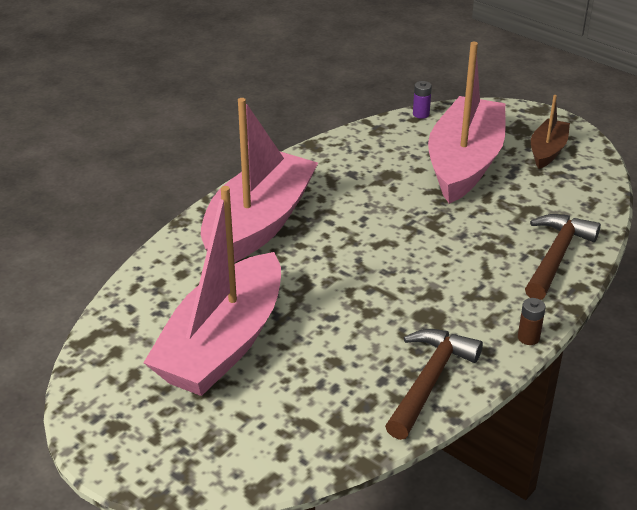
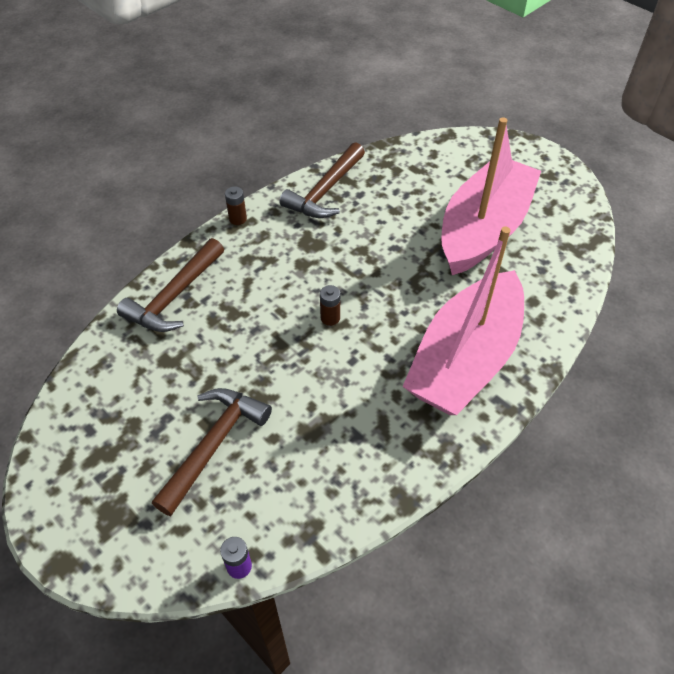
camera: 175 degrees left, 15 degrees up
pink boat [428,42,506,204] -> brown hammer [152,388,272,516]
brown boat [531,95,570,169] -> none
none -> brown battery [320,285,340,326]

